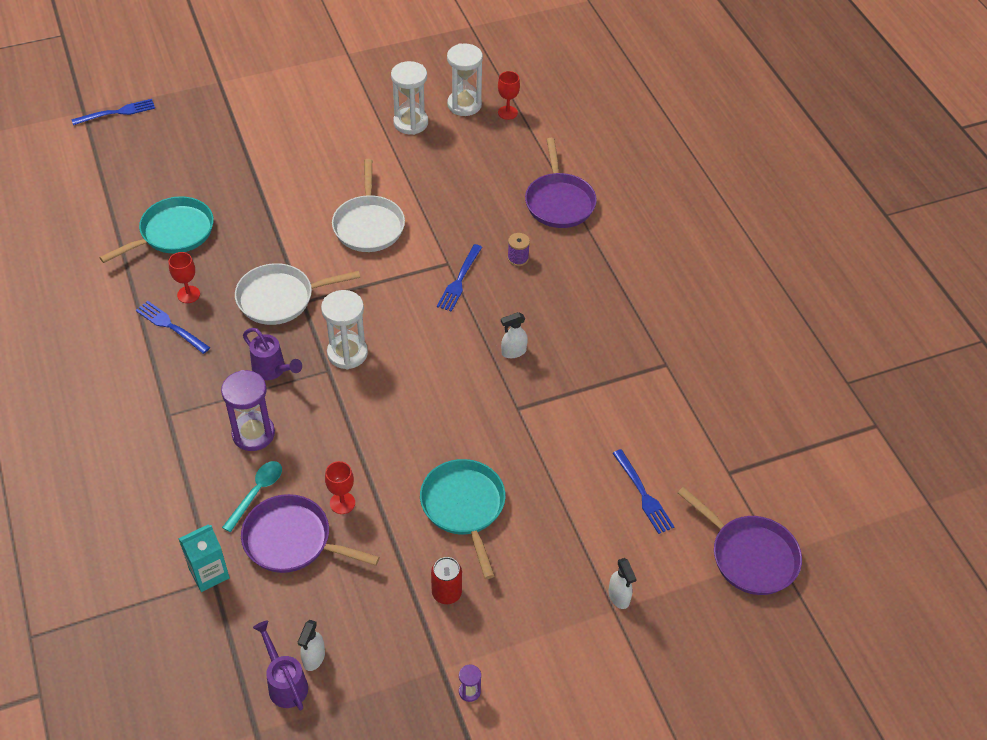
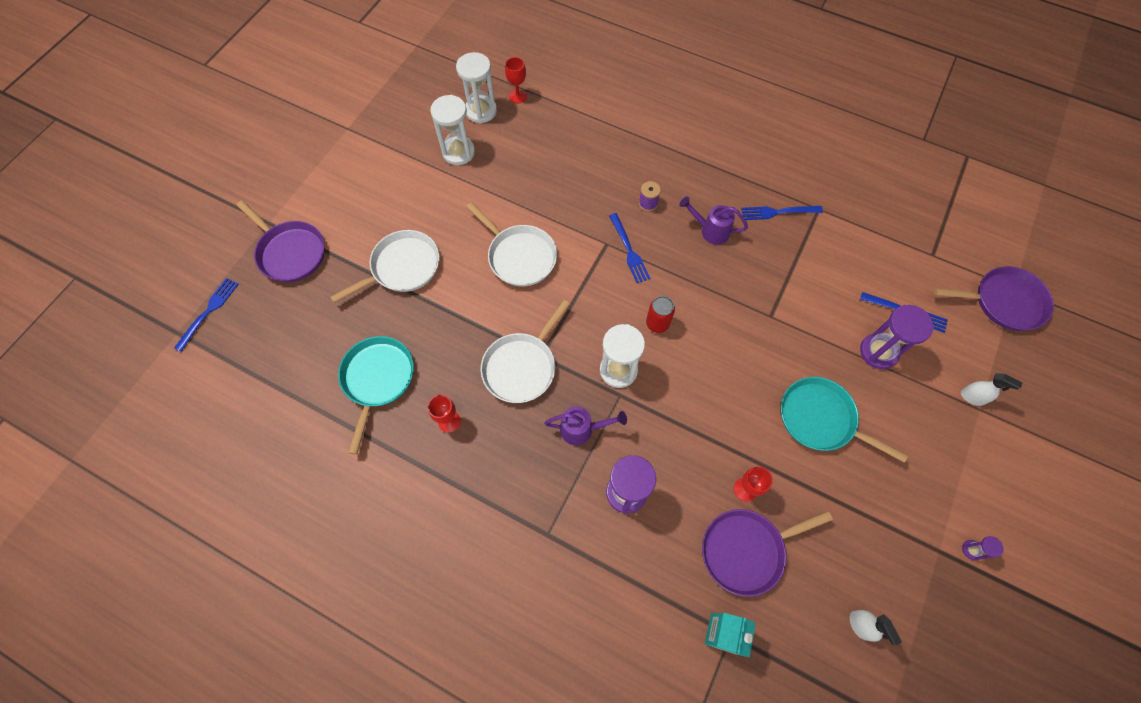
camera: 40 degrees left, 15 degrees up
blue fork [136,301,210,354] -> blue fork moved to [741,206,823,220]
turquoise spoon [222,461,282,532] -> none
purple watering can [253,620,308,710] -> purple watering can moved to [679,196,748,245]
red can [431,557,462,604] -> red can moved to [646,296,675,333]
white spray bottle [501,312,528,358] -> none
purple pan [525,138,597,228] -> purple pan moved to [237,200,325,282]
none -> white pan [330,230,440,303]
none -> purple hourglass [860,305,934,369]

